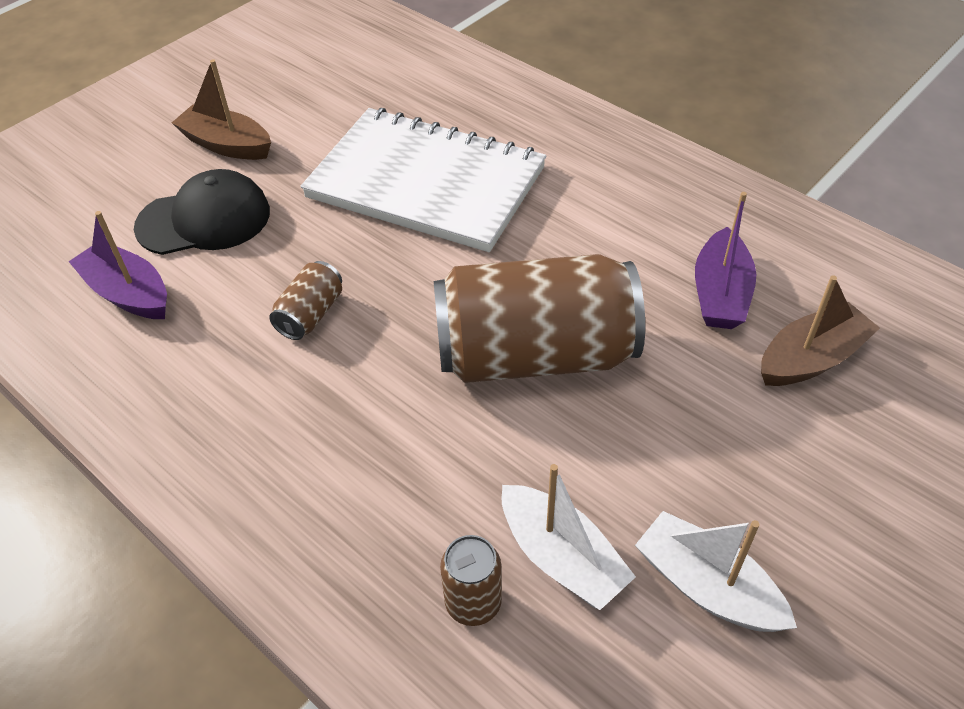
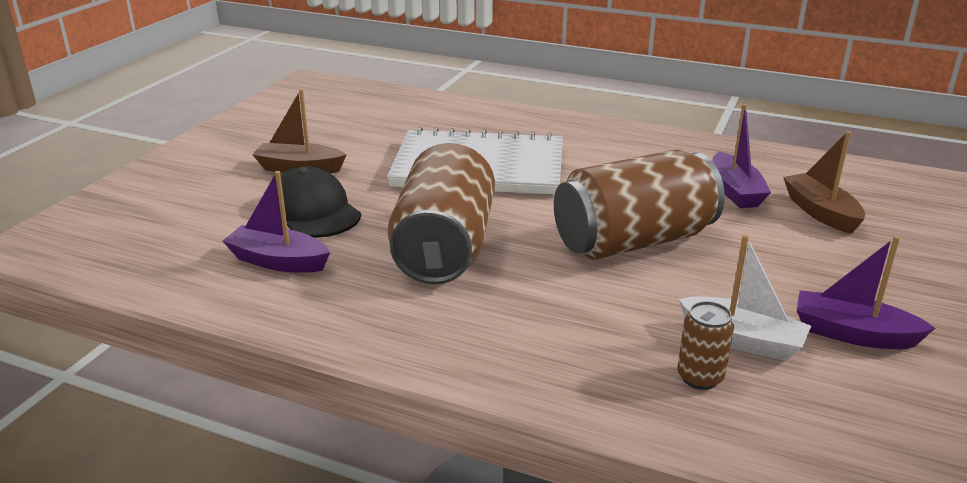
camera: 20 degrees left, 20 degrees down
black cap [134,169,270,255] -> black cap turned 90 degrees counterclockwise [276,166,361,238]
brown can [269,261,342,340] -> brown can [388,143,495,284], size x2.38
white boat [635,511,797,632] -> purple boat [797,236,935,349]
brown boat [761,275,880,386] -> brown boat turned 60 degrees counterclockwise [783,131,865,234]

